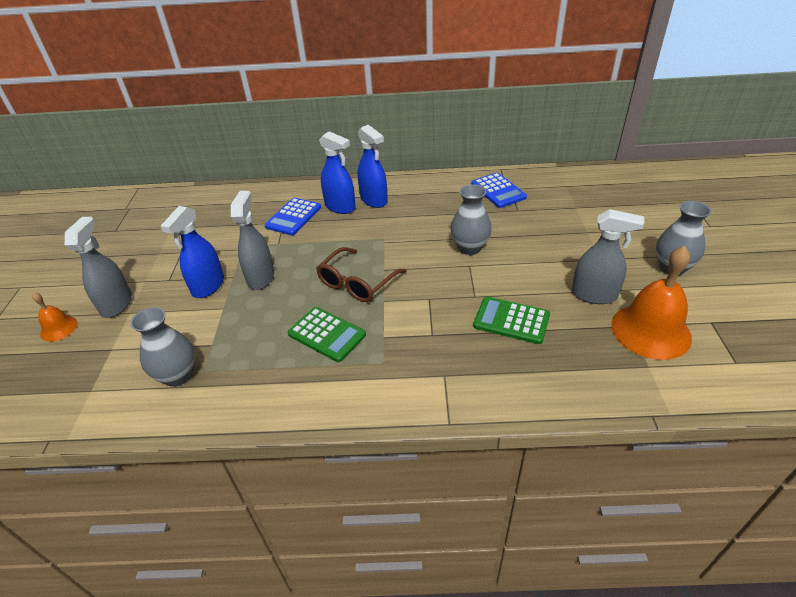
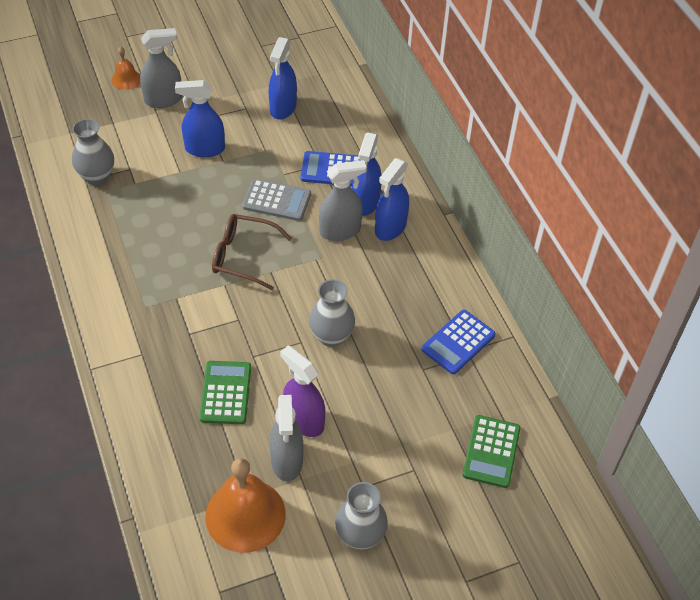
camera: 65 degrees right, 10 degrees up
grey spray bottle [231,191,274,290] -> grey spray bottle moved to [319,160,367,241]
green calculator [288,307,366,362] -> green calculator moved to [462,415,520,488]
none -> grey calculator [242,179,311,221]
none -> blue spray bottle [268,37,297,120]
none -> purple spray bottle [280,345,325,437]

